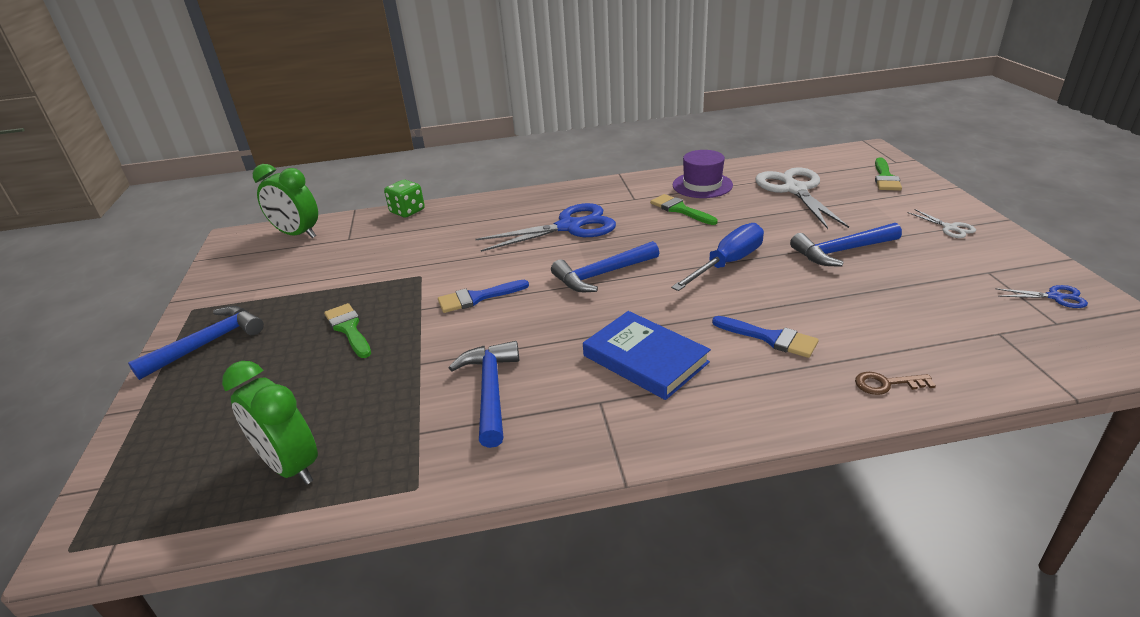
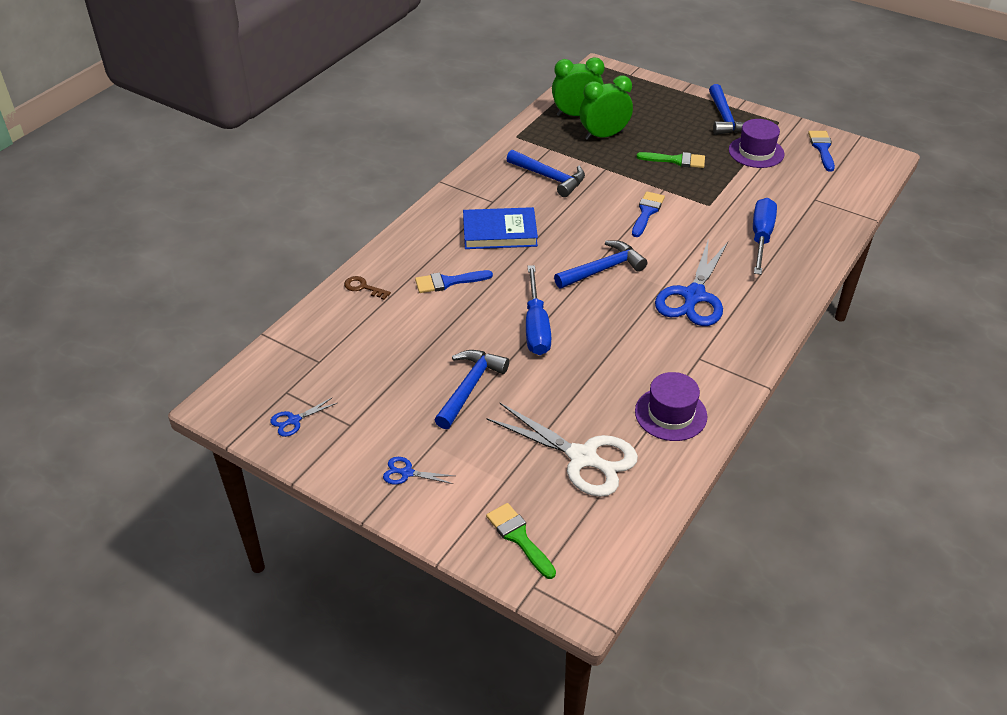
camera: 130 degrees right, 10 degrees up
green clock [253,164,318,238] -> green clock moved to [580,76,633,140]
green dice [384,180,425,218] -> none
blue hammer [551,241,659,292] -> blue hammer turned 45 degrees clockwise [554,240,647,288]
green brush [650,194,718,225] -> none
brown key [855,372,936,395] -> brown key turned 105 degrees counterclockwise [344,276,391,300]
white scissors [907,209,976,238] -> blue scissors [383,457,454,485]
none -> purple hat [729,119,784,168]
none -> blue screwdriver [753,198,777,275]
none -> blue brush [808,131,835,172]

